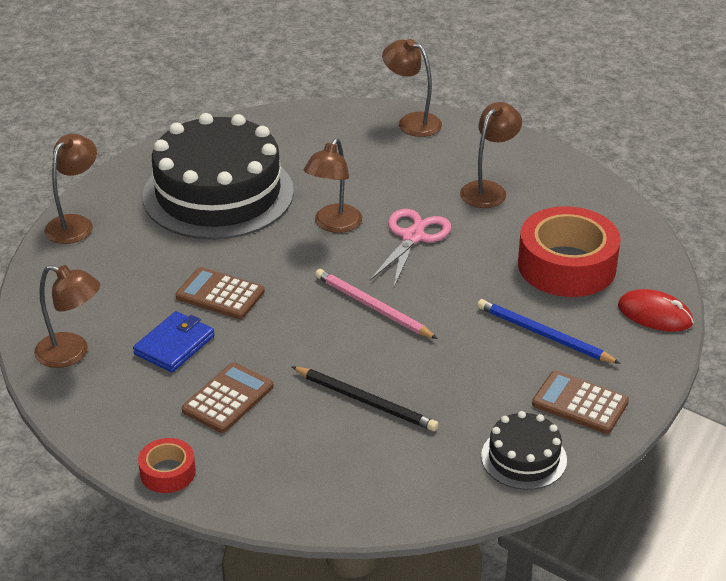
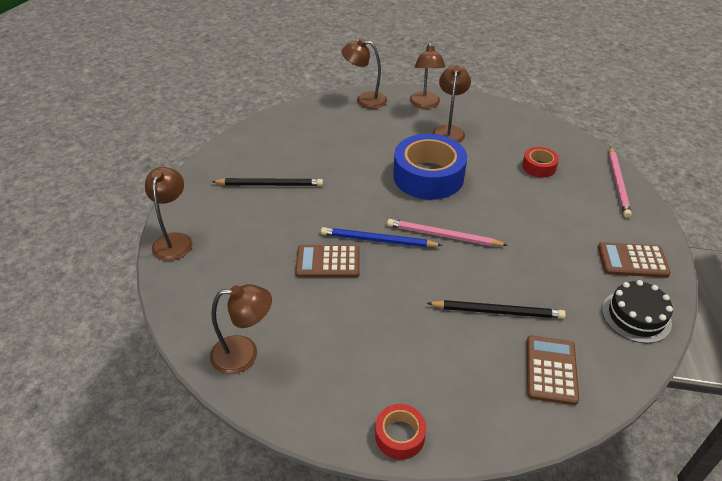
camera: 25 degrees left, 5 degrees up
blue wallet [133,311,214,372] -> none
black cake [143,113,294,240] -> black pencil [212,178,323,186]
brown calculator [182,362,274,433] -> brown calculator moved to [526,336,579,405]
brown lamp [304,138,362,233] -> brown lamp moved to [410,42,445,109]
pink scissors [370,209,451,287] -> blue tape [393,134,467,200]
blue pencil [477,299,621,364] -> blue pencil moved to [321,227,442,247]
red tape [518,206,621,297] -> red tape [522,147,559,178], size x0.48
red mouse [618,289,693,332] -> pink pencil [609,146,632,218]

